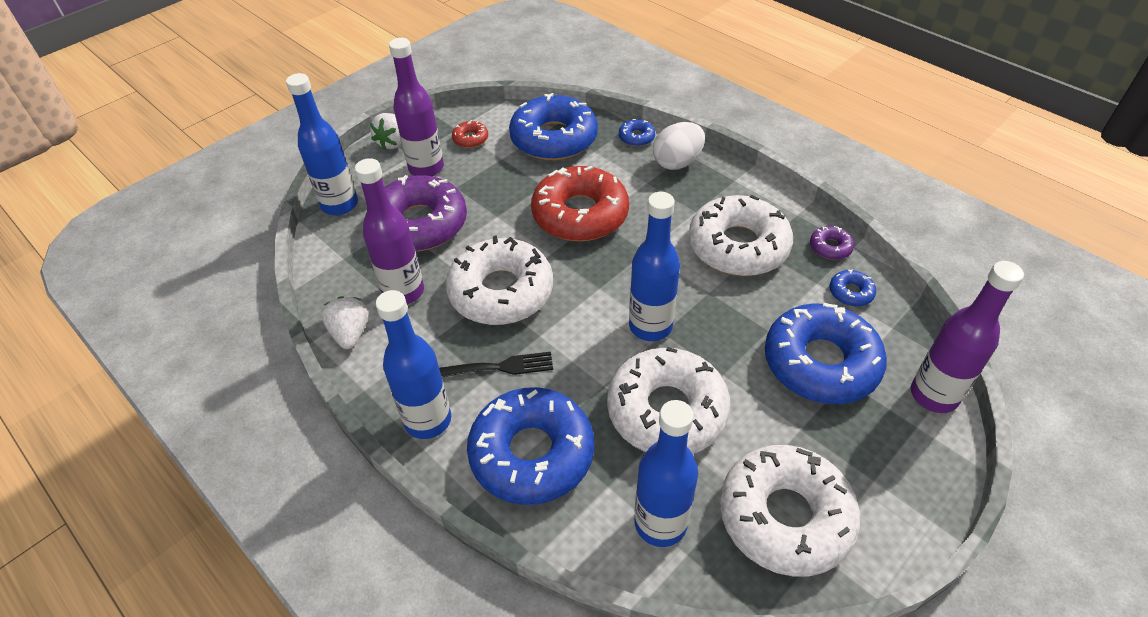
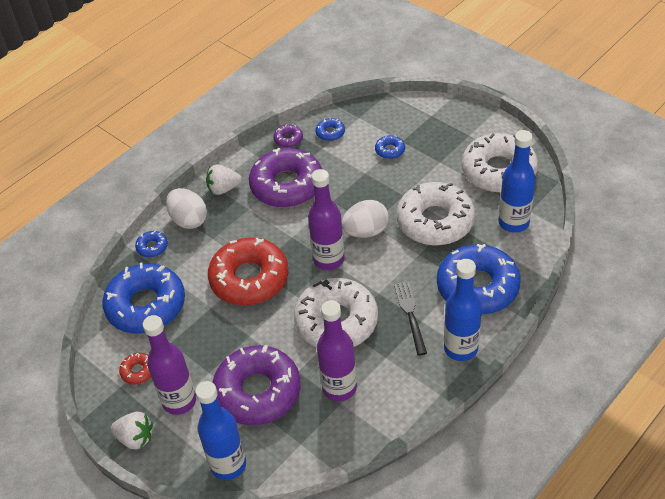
camera: 90 degrees left, 0 degrees up
white strawberry [321,296,369,349] -> white strawberry moved to [206,164,242,195]
blue bottle [629,192,680,341] -> white egg [342,200,389,238]
white donut [689,194,793,276] -> purple donut [249,148,322,208]
blue donut [765,303,887,404] -> blue donut [375,135,405,159], size x0.42
purple bottle [911,261,1024,413] -> purple bottle moved to [308,169,345,270]

